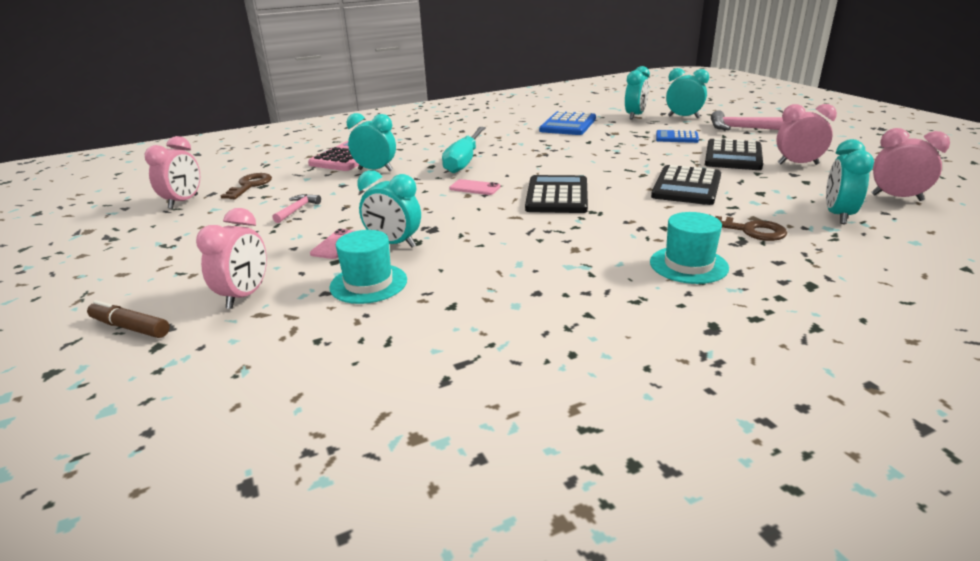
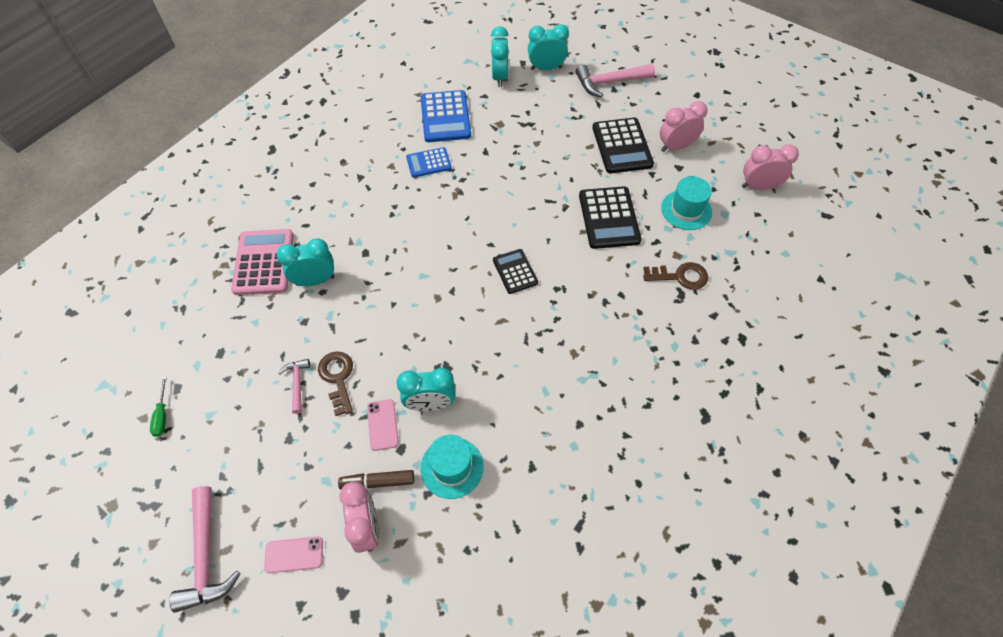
camera: 30 degrees left, 30 degrees up
brown marker [87,300,170,338] -> brown marker moved to [338,470,414,489]
pink clock [145,136,200,209] -> green screwdriver [150,376,167,437]
brown key [221,173,272,199] -> brown key moved to [318,351,353,416]
turquoise screwdriver [442,127,486,173] -> none
pink phone [449,179,501,195] -> pink phone moved to [264,537,323,573]
black calculator [525,175,588,213] -> black calculator [493,249,538,294], size x0.61
turquoise hat [650,212,729,284] -> turquoise hat moved to [661,176,712,230]
blue calculator [656,130,699,143] -> blue calculator moved to [406,147,452,177]
turquoise clock [826,139,874,224] -> none
none -> pink hammer [169,486,241,613]

